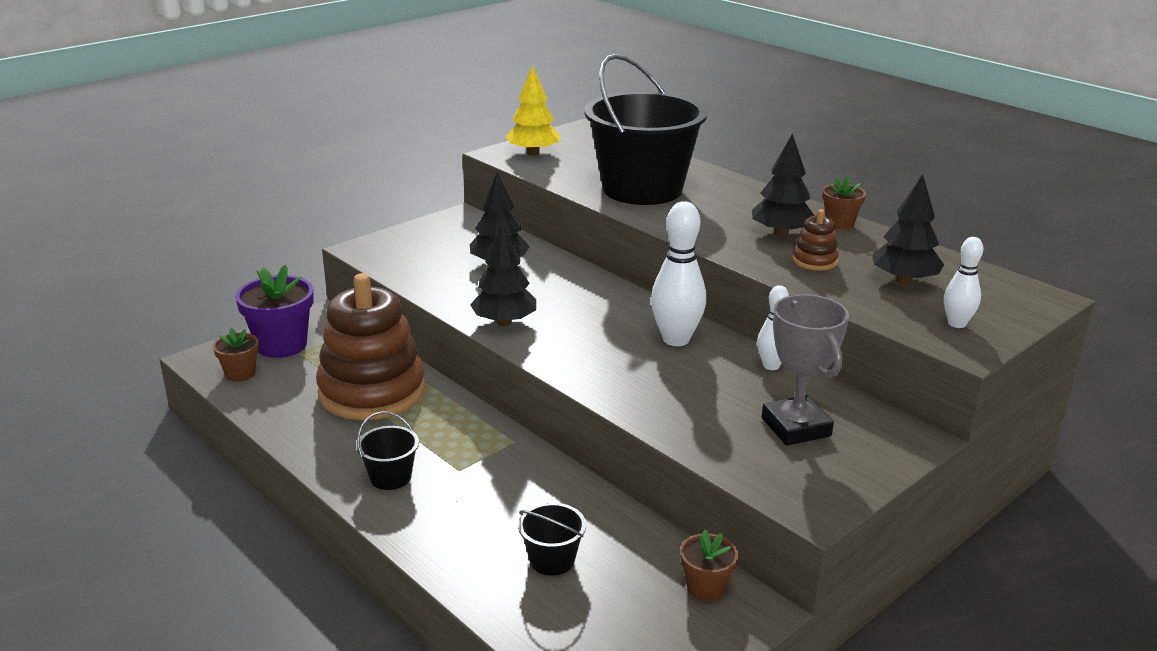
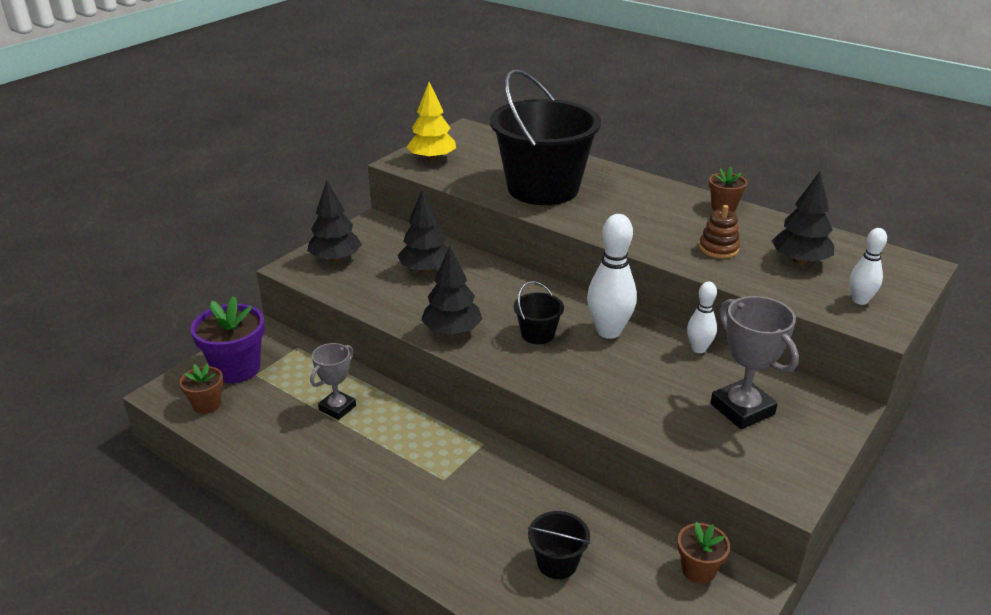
camera: 10 degrees left, 5 degrees up
brown stacking toy [316,273,426,420] -> grey trophy [310,343,356,420]
black bucket [357,411,419,490] -> black bucket moved to [514,281,564,344]
black tree [752,133,815,237] -> black tree moved to [307,180,362,262]

